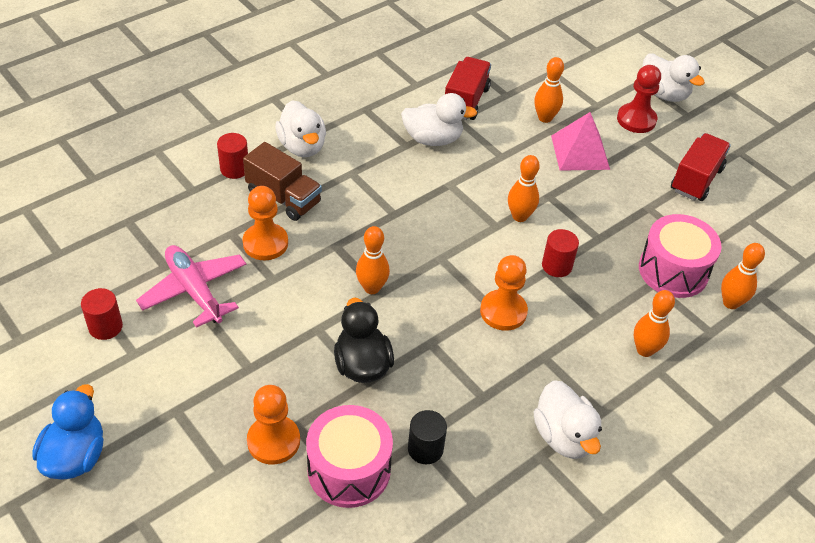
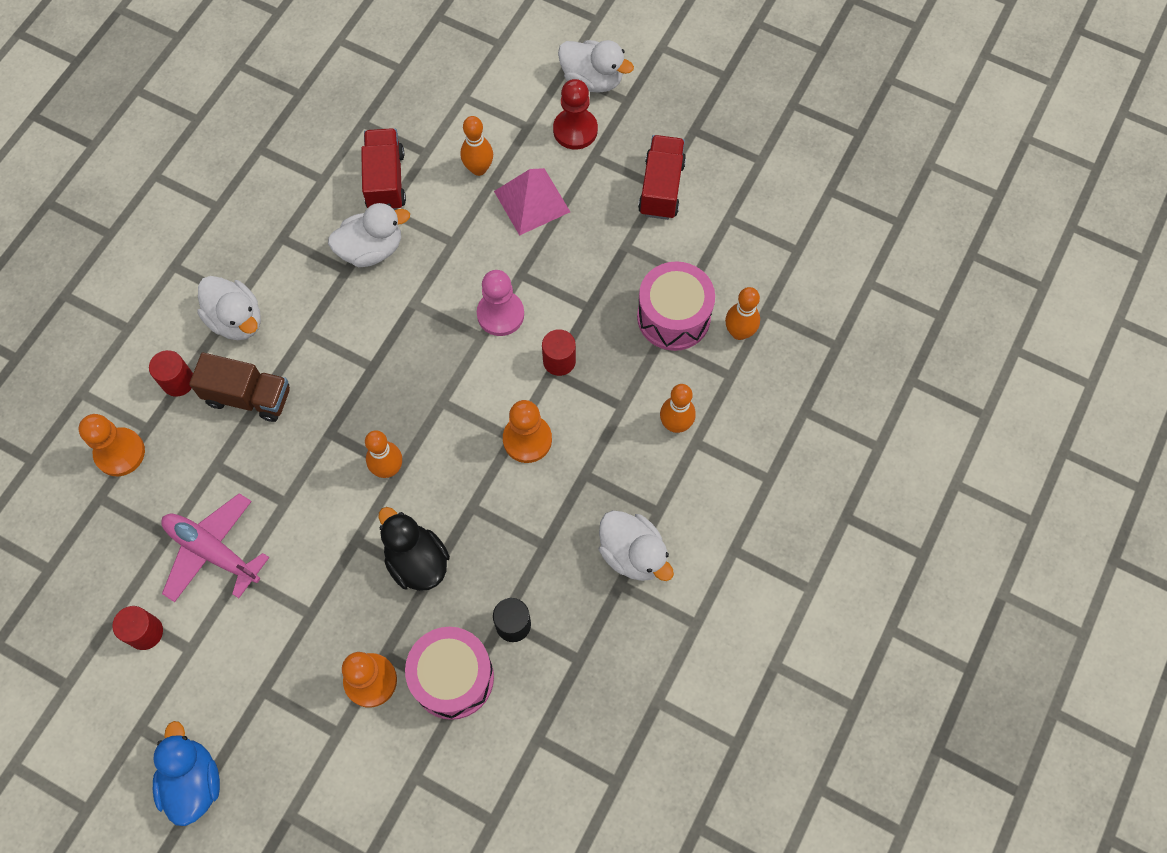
camera: 20 degrees left, 20 degrees up
orange pawn [242,186,288,260] -> orange pawn moved to [79,414,145,476]
orange bowling pin [508,155,540,222] -> pink pawn [477,270,524,336]

